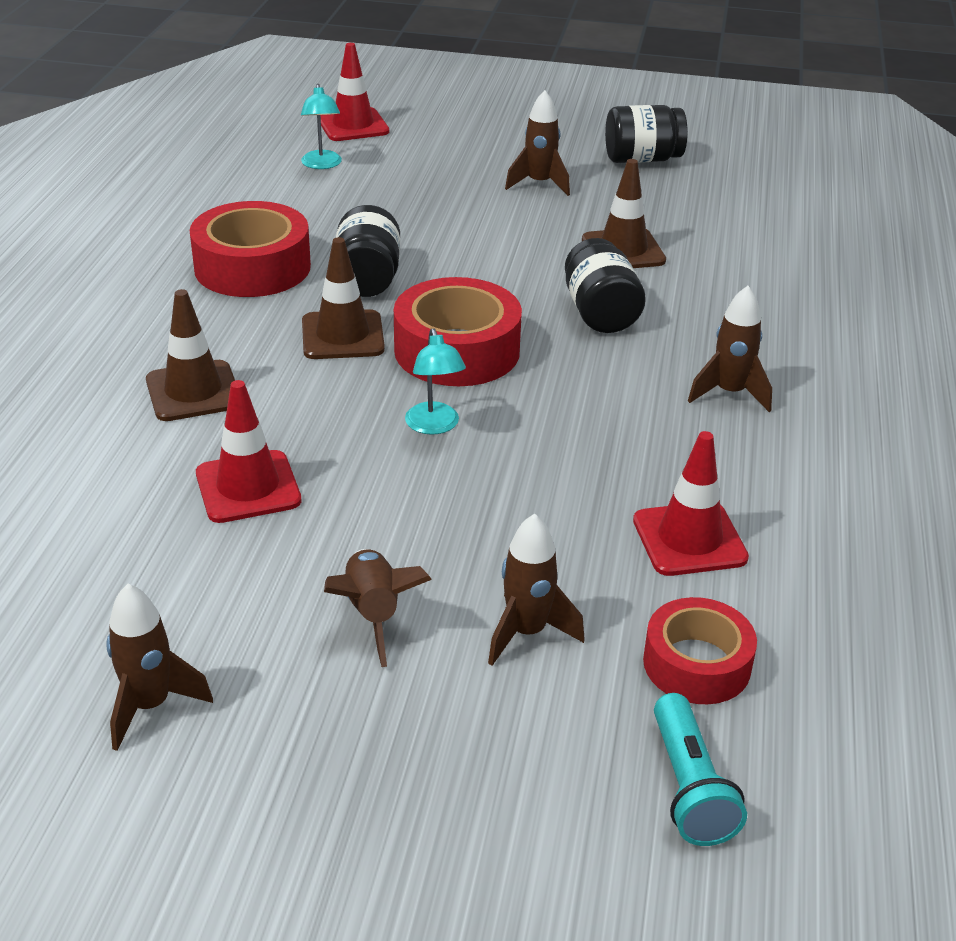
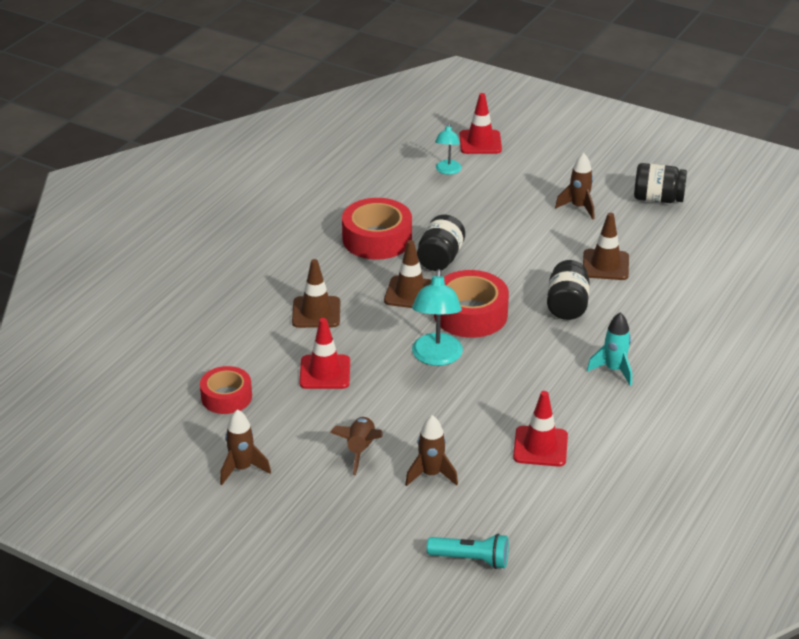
camera: 20 degrees right, 0 degrees up
turquoise lamp [405,328,466,435] -> turquoise lamp [412,269,463,366], size x1.67
red tape [643,597,757,704] -> red tape moved to [200,366,252,414]
turquoise flashlight [654,693,747,846] -> turquoise flashlight turned 90 degrees counterclockwise [427,534,509,569]
brown rocket [688,286,772,412] -> turquoise rocket [587,312,632,386]

